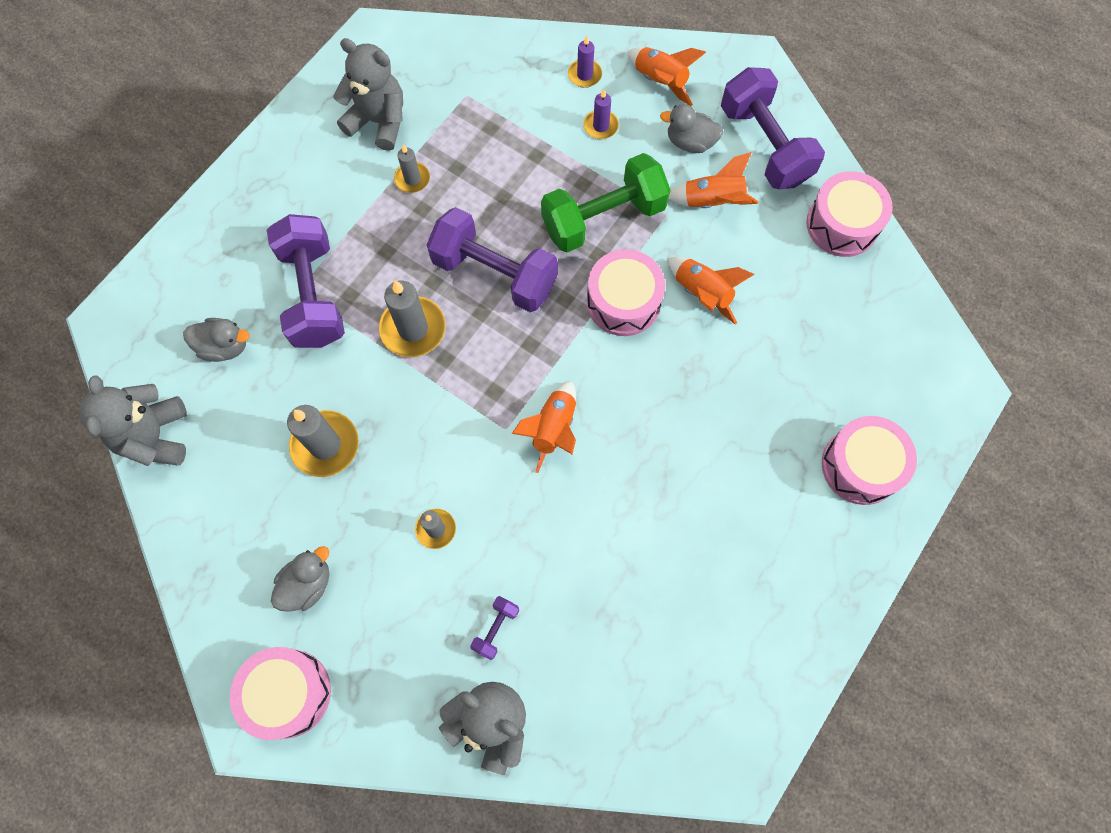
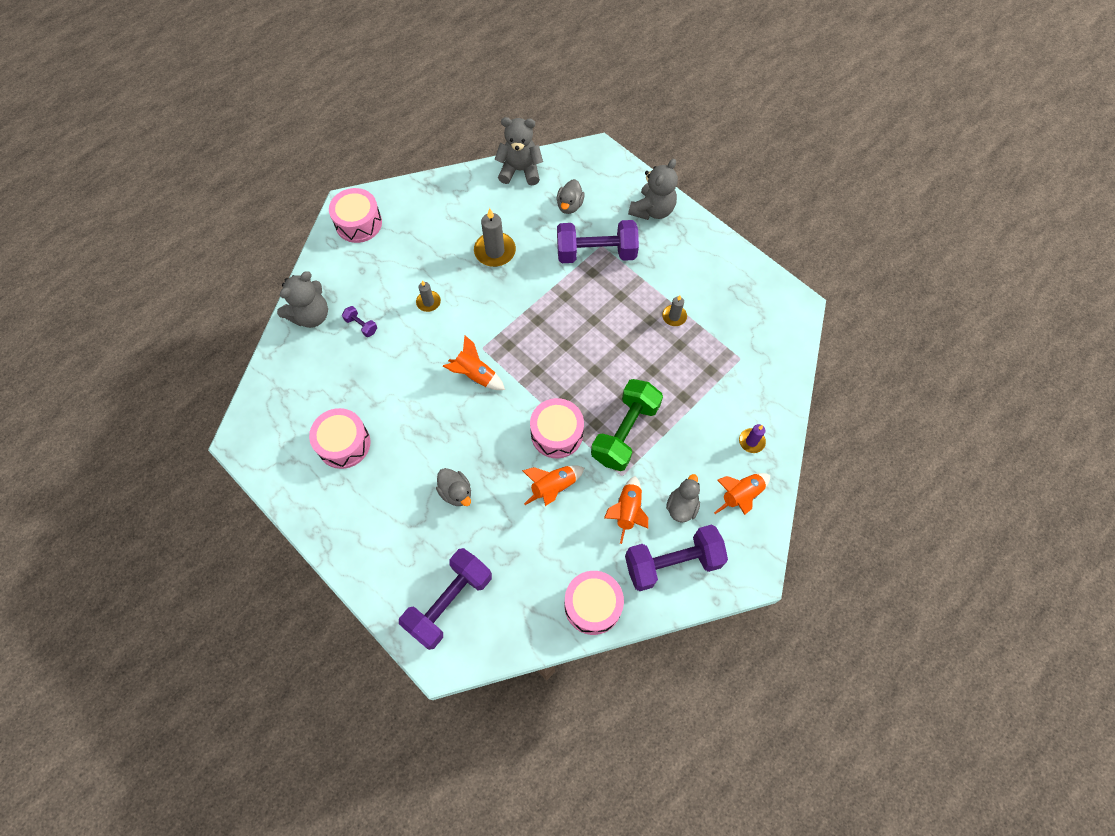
camera: 100 degrees right, 5 degrees down
grey duck [271,546,329,612] -> grey duck moved to [436,468,471,506]
grey teddy bear [333,38,403,151] -> grey teddy bear moved to [628,159,678,220]
grey candle [379,280,446,357] -> none
purple dumbbell [427,207,558,312] -> purple dumbbell moved to [399,548,492,650]
green dumbbell [541,153,671,253] -> green dumbbell turned 45 degrees clockwise [591,379,663,471]
purple candle [584,89,619,139] -> none
pink drum [822,416,917,505] -> pink drum moved to [309,408,370,469]

